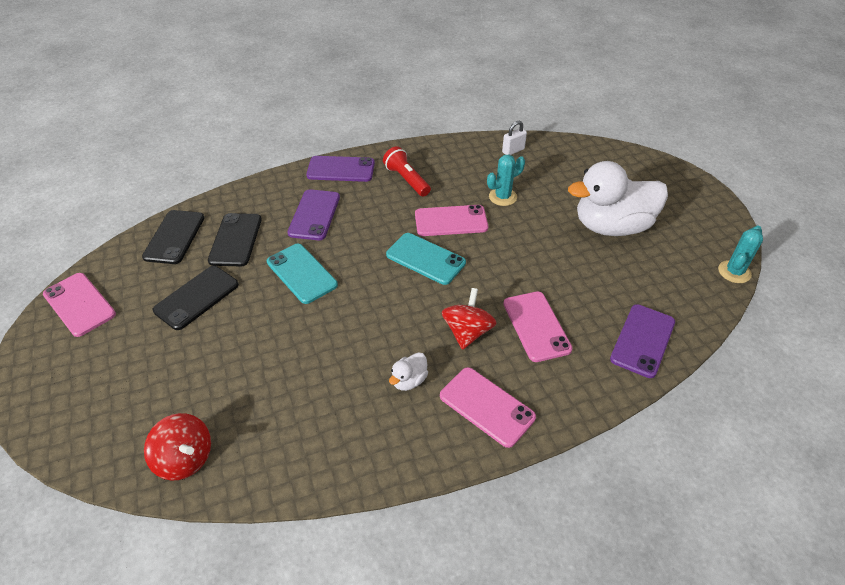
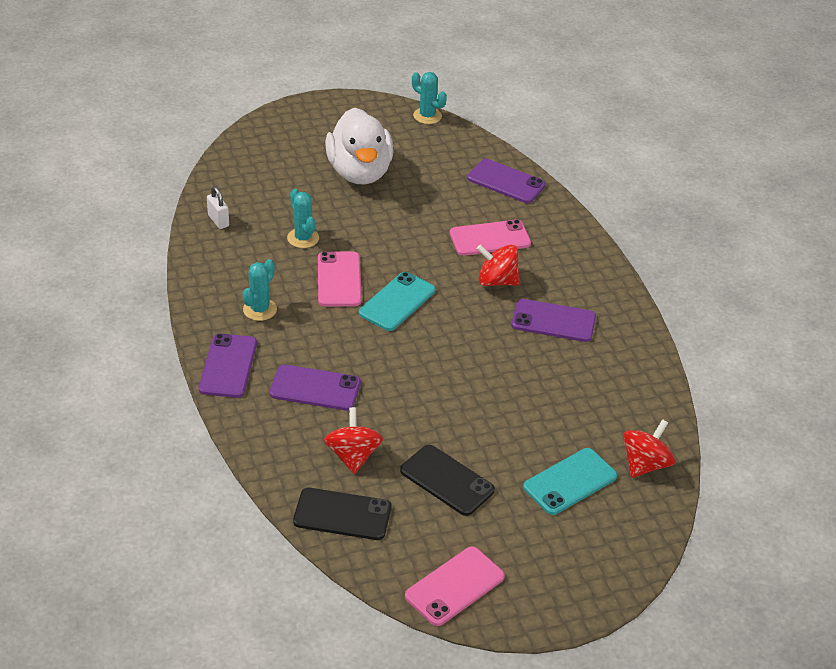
camera: 90 degrees left, 5 degrees down
black phone [208,213,262,267] -> red spinning top [324,407,383,474]
turquoise phone [267,244,338,304] -> turquoise phone moved to [523,448,617,515]
red flashlight [383,146,431,197] -> turquoise cactus [243,259,277,321]
white duck [389,352,428,391] -> purple phone [511,299,596,342]
pink phone [440,367,536,448] -> none

